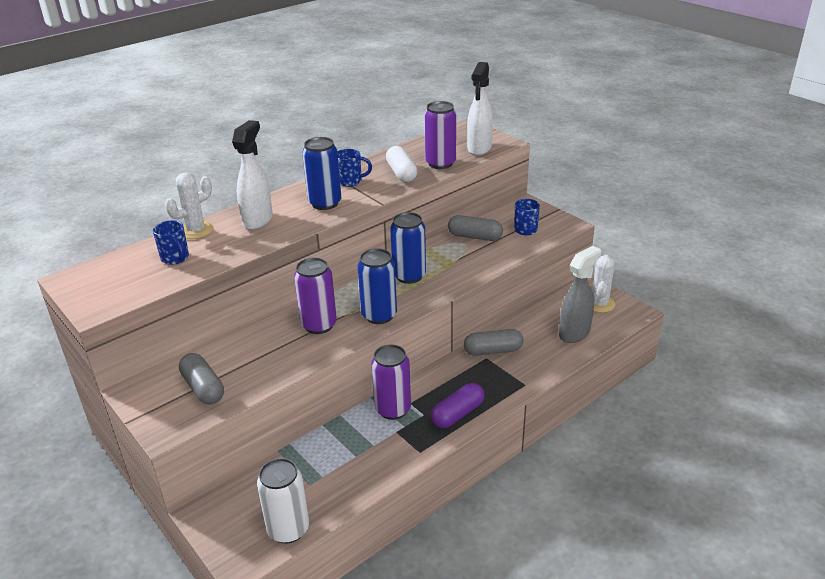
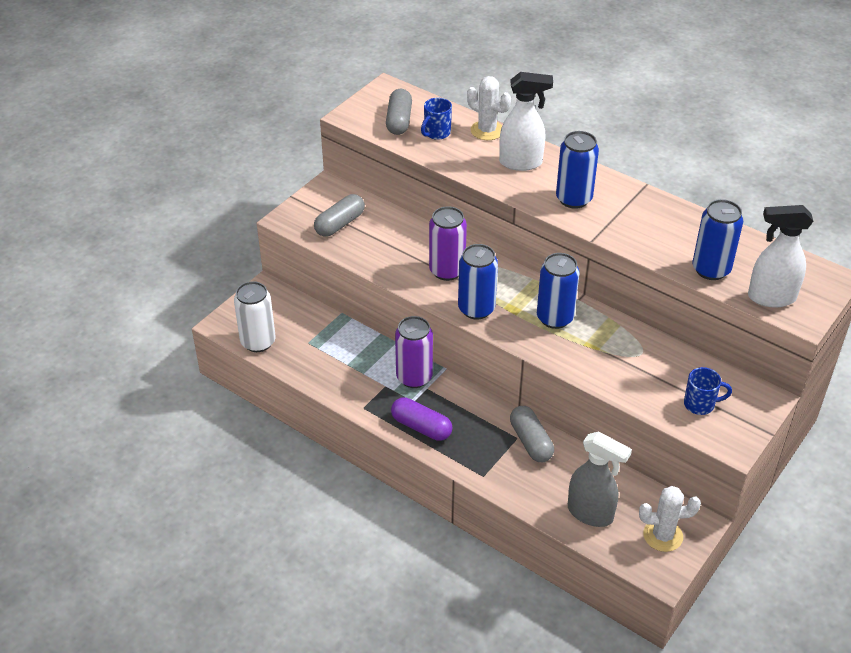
camera: 75 degrees right, 10 degrees up
blue mug [337,149,372,187] -> none
white capsule [386,146,417,182] -> none
purple can [424,101,457,169] -> blue can [692,199,743,280]
grey capsule [448,215,503,241] -> grey capsule moved to [386,89,412,135]

